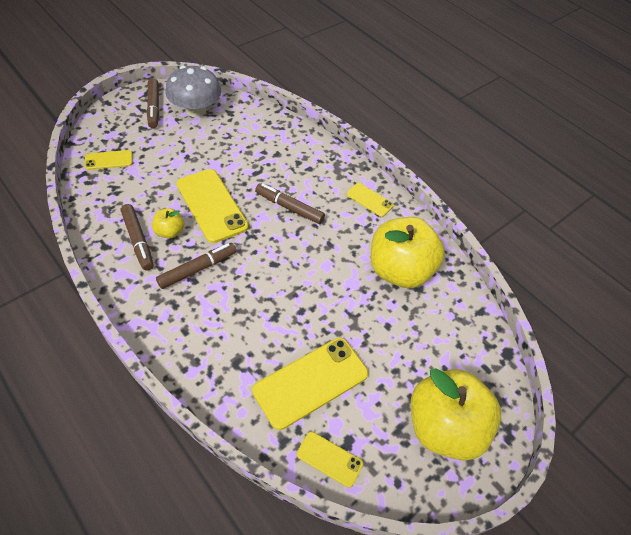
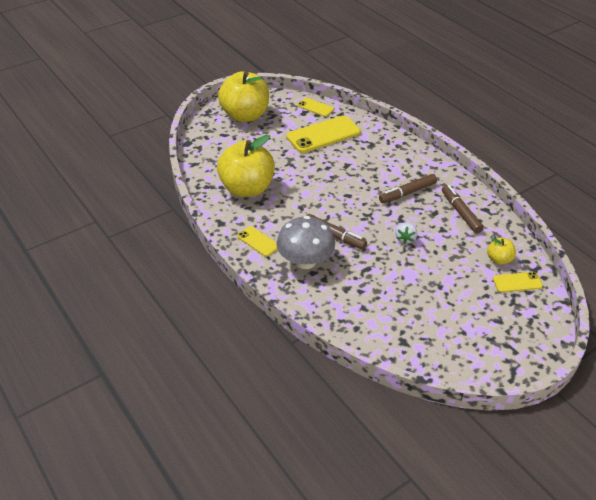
camera: 170 degrees left, 10 degrees down
brown marker [147,78,159,128] -> none
yellow apple [152,208,184,239] -> yellow apple moved to [487,238,516,265]
grey mushroom [165,66,221,117] -> grey mushroom moved to [276,216,335,269]
yellow phone [177,169,249,243] -> white strawberry [395,222,418,244]

